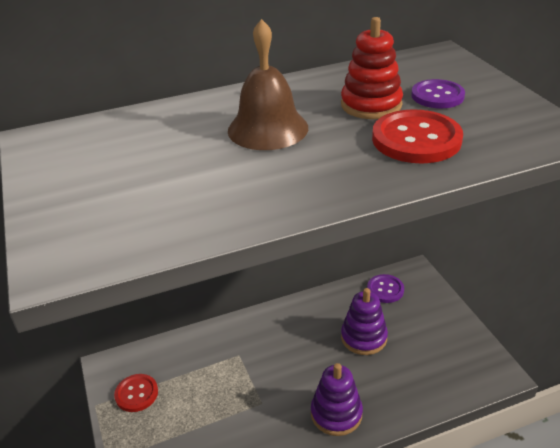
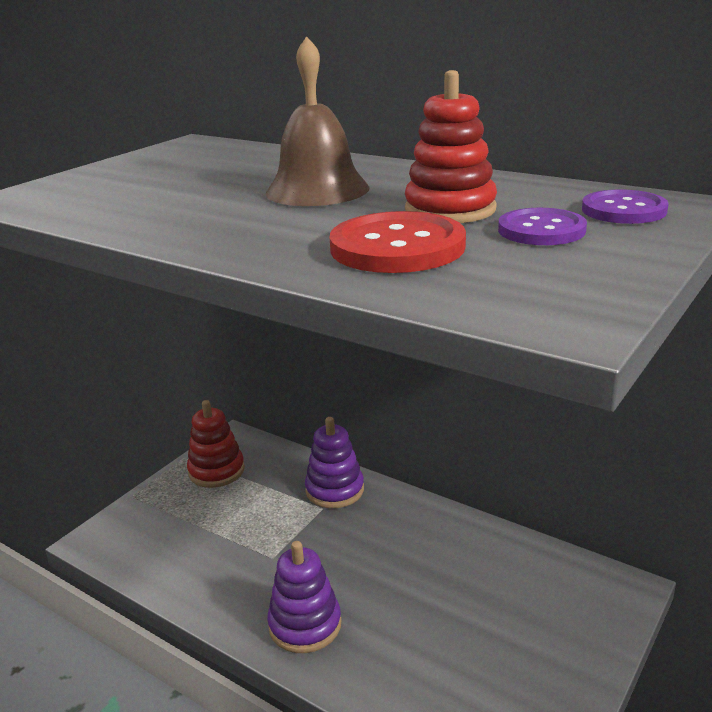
camera: 55 degrees right, 10 degrees down
red button [114,374,158,412] -> red stacking toy [187,400,245,488]
purple stacking toy [341,288,388,355] -> purple stacking toy moved to [305,417,364,508]
purple button [367,274,404,303] -> purple button moved to [582,189,669,224]

